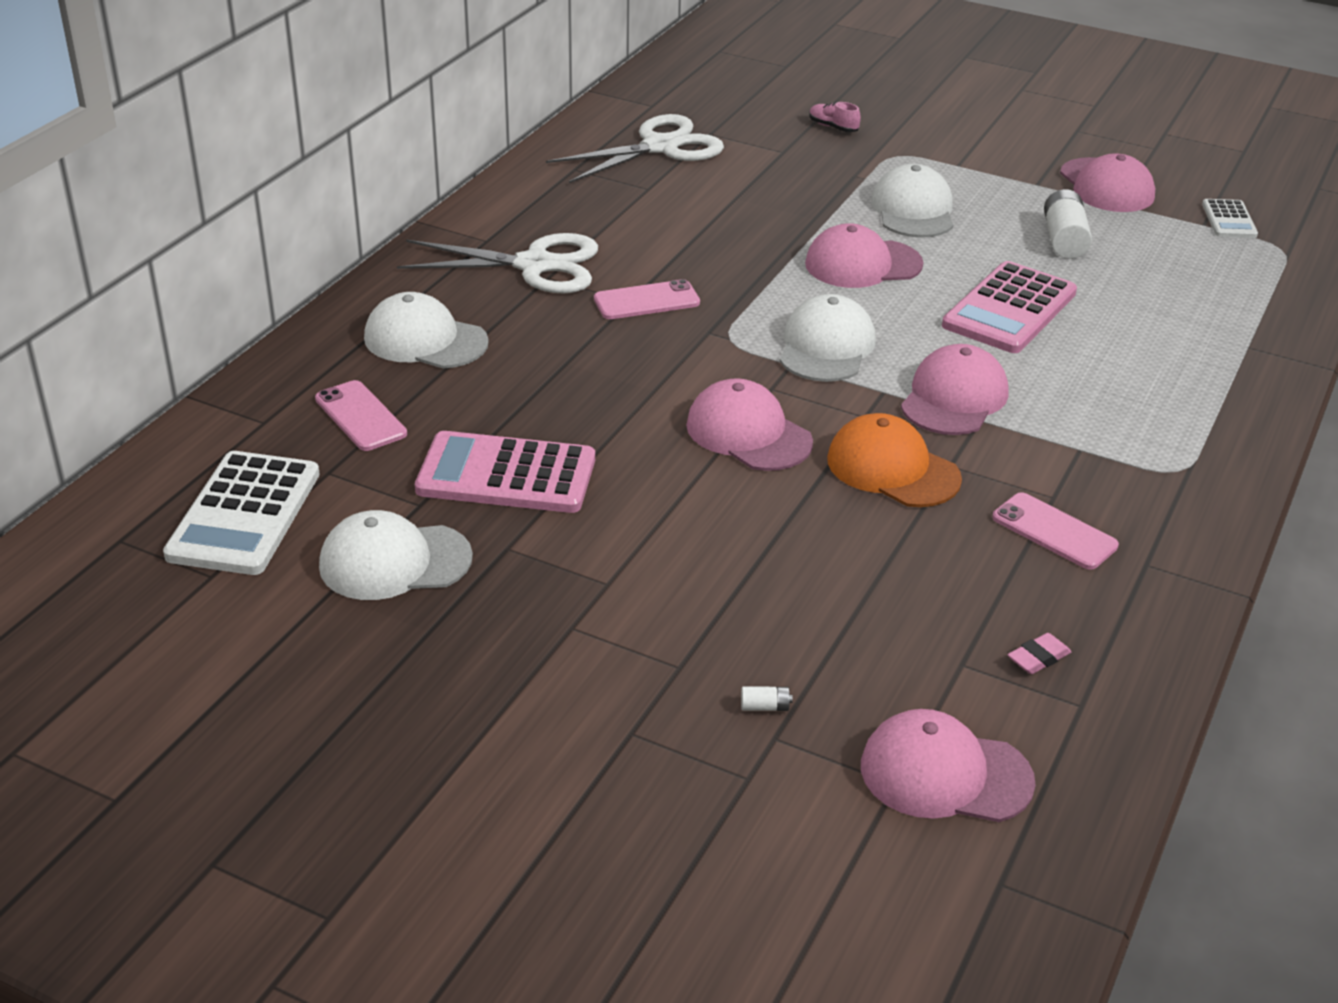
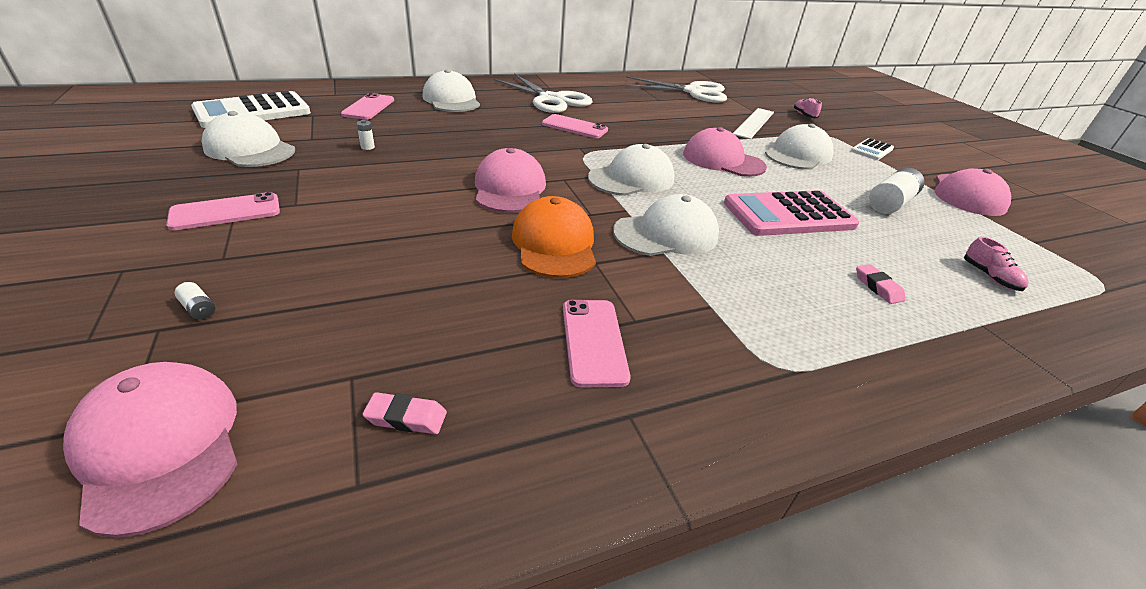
camera: 40 degrees right, 0 degrees up
pink calculator [415,431,595,513] -> white battery [357,120,375,150]
pink cap [901,344,1008,435] -> white cap [613,194,719,256]
white calculator [1202,199,1258,238] -> white calculator moved to [851,138,894,160]
none -> pink phone [166,192,280,230]
none -> white ruler [733,108,774,139]
none -> pink eraser [856,264,905,304]
none -> pink shoe [964,237,1029,291]

